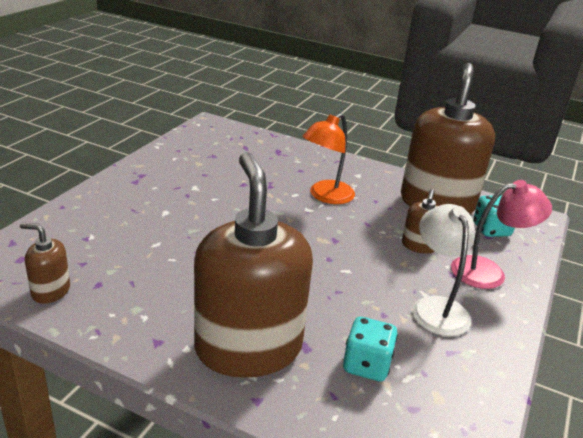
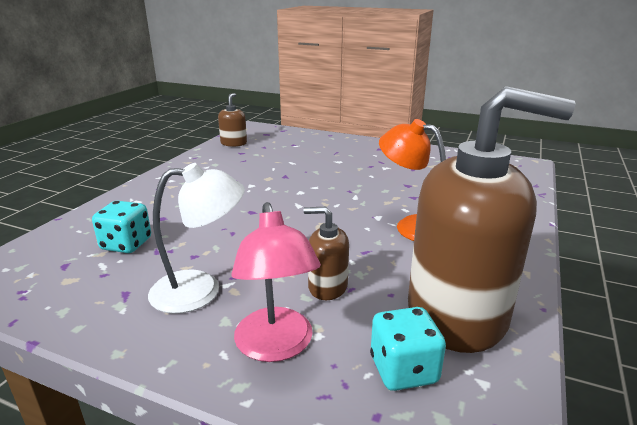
camera: 90 degrees right, 5 degrees down
brown soap dispenser [194,152,313,378] -> none

